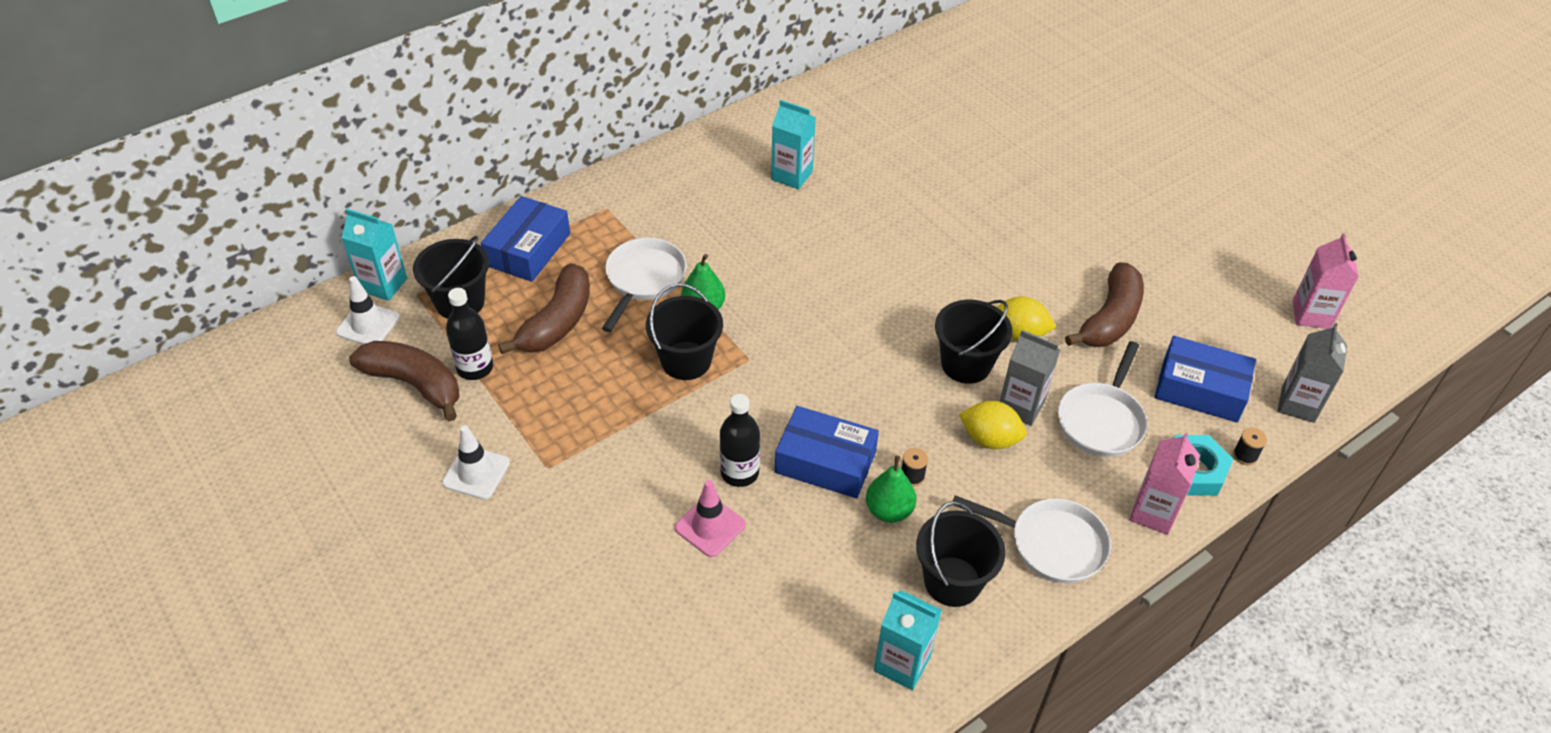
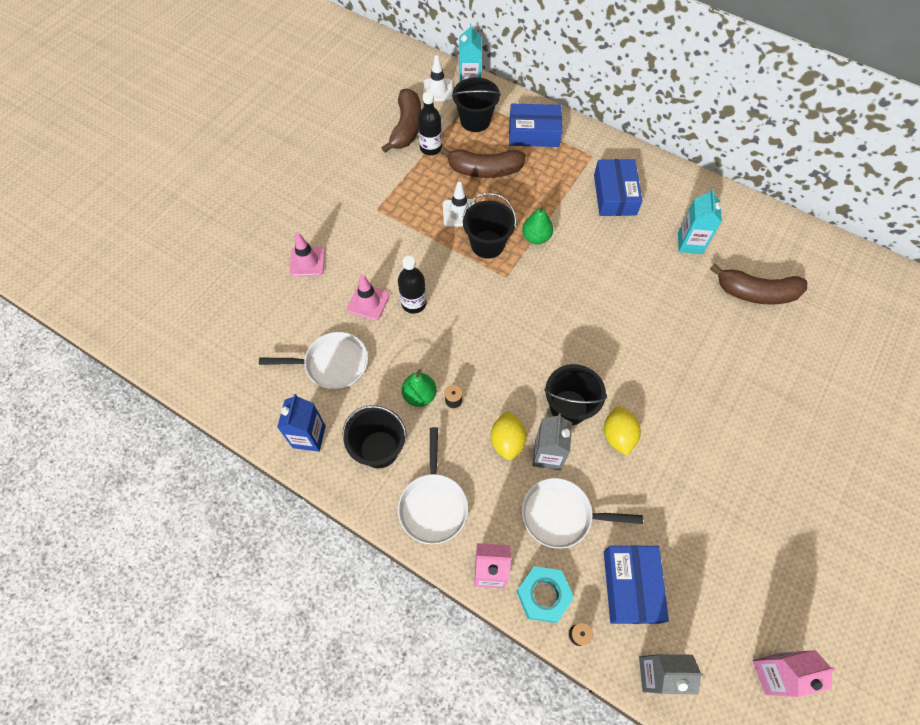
camera: 70 degrees right, 15 degrees up
white traffic cone [442,425,510,499] -> white traffic cone moved to [443,182,475,227]
white pan [602,238,687,332] -> white pan moved to [259,332,368,390]
blue box [775,406,879,498] -> blue box moved to [594,159,642,216]
turquoise carton [874,590,942,690] -> blue carton [277,394,326,452]
brown banana [1065,262,1144,347] -> brown banana moved to [710,264,807,305]
none -> pink traffic cone [289,232,325,277]

